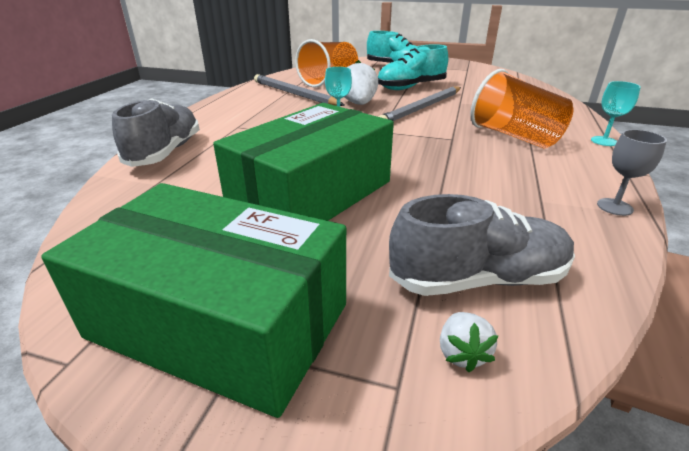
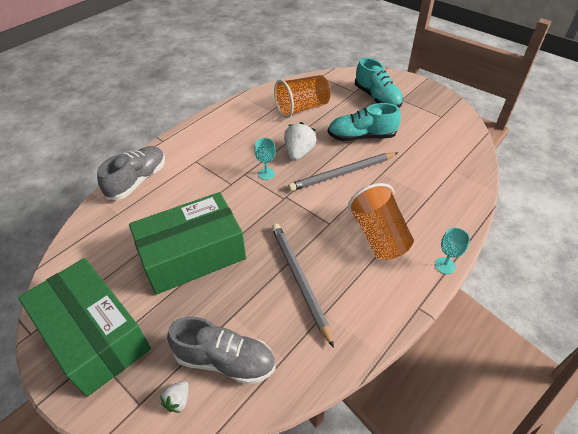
camera: 25 degrees right, 15 degrees up
grey pencil [254,74,345,106] -> grey pencil moved to [272,224,334,348]
grey goblet [597,129,667,216] -> none

